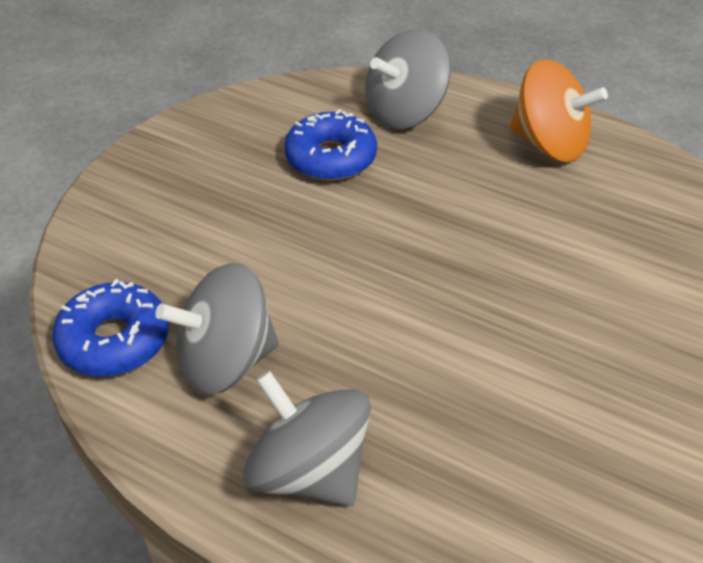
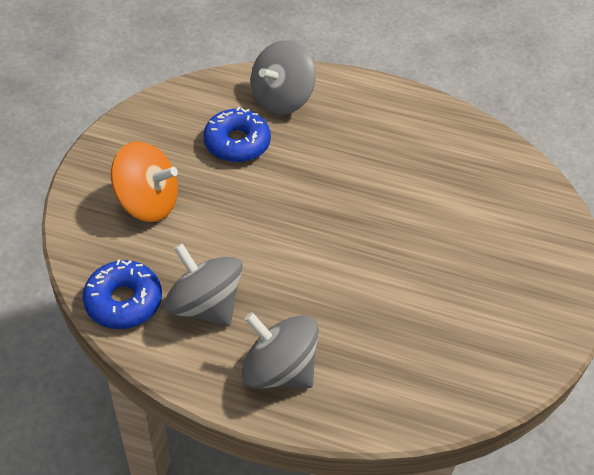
camera: 15 degrees left, 5 degrees up
grey spinning top [155,263,279,395] -> grey spinning top turned 75 degrees clockwise [164,243,243,326]
orange spinning top [510,60,608,162] -> orange spinning top moved to [111,141,178,222]

